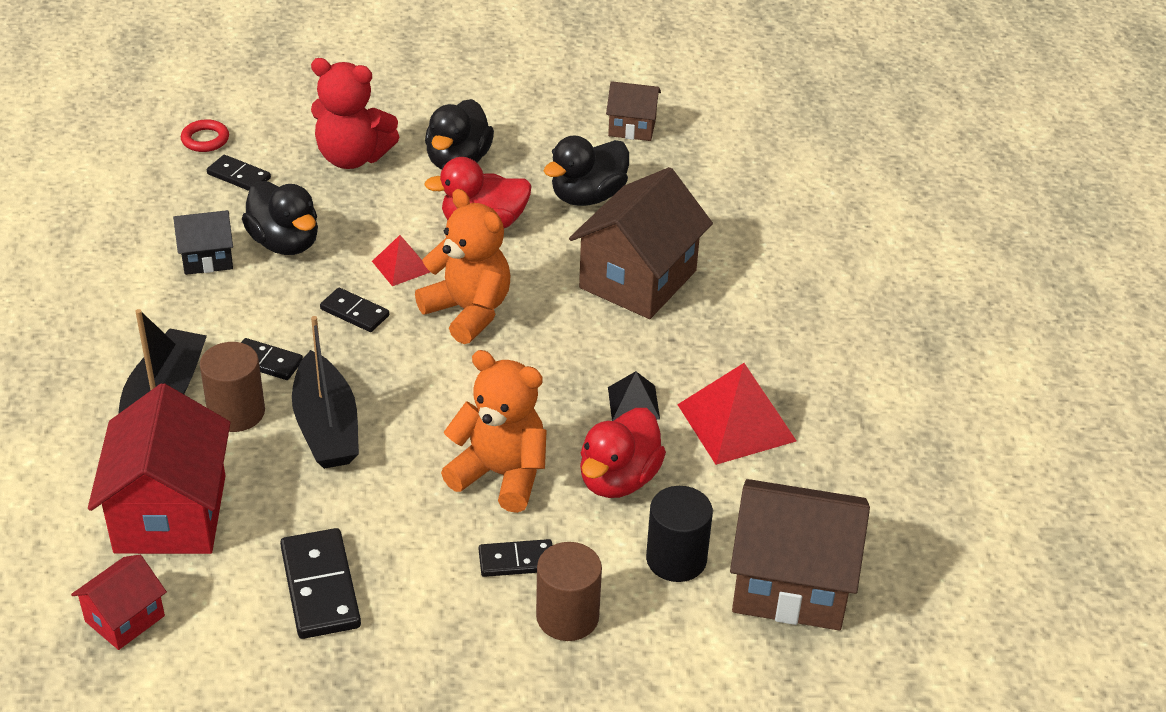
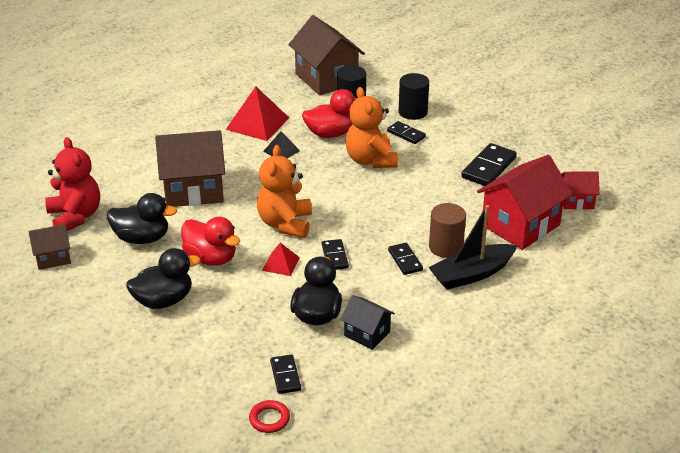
camera: 130 degrees left, 5 degrees down
black boat [292,316,359,469] -> none
red teddy bear [311,58,399,169] -> red teddy bear moved to [45,137,100,231]
brown cylinder [536,542,602,641] -> black cylinder [398,73,429,120]
brown house [606,81,661,141] -> brown house turned 75 degrees counterclockwise [29,224,71,270]

